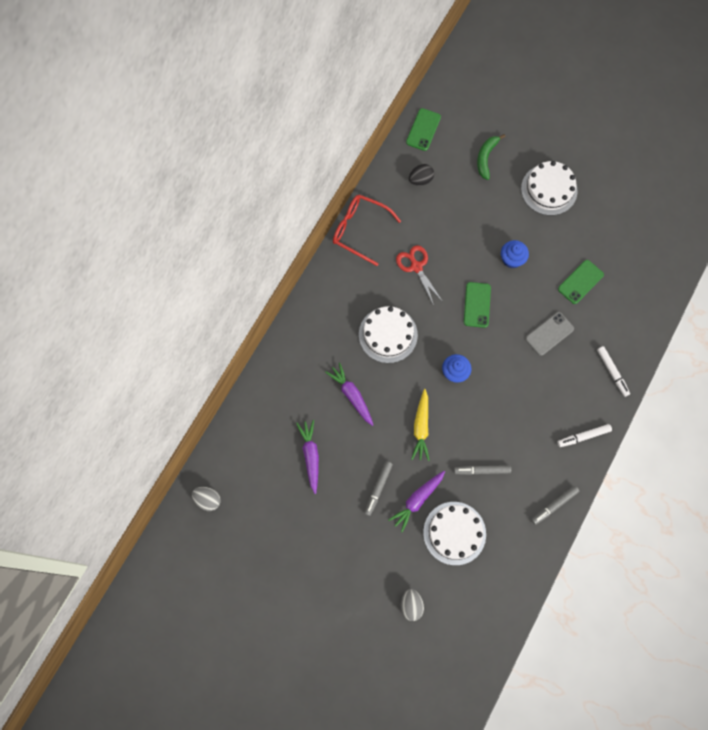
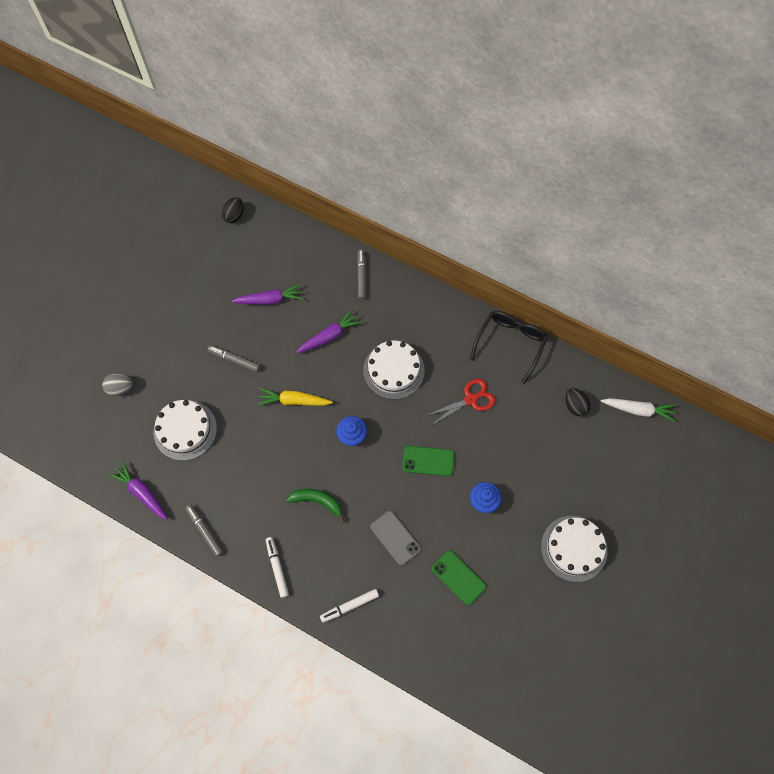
camera: 90 degrees right, 5 degrees down
grey egg [192,487,221,511] -> black egg [221,197,243,223]
red glasses [333,194,401,266] -> black glasses [470,311,548,384]
purple carrot [388,471,445,532] -> purple carrot moved to [108,461,168,520]
green phone [406,108,441,151] -> white carrot [601,398,677,422]
grey marker [454,465,511,475] -> grey marker moved to [357,249,366,300]
green banana [477,134,505,180] -> green banana moved to [286,489,345,523]

